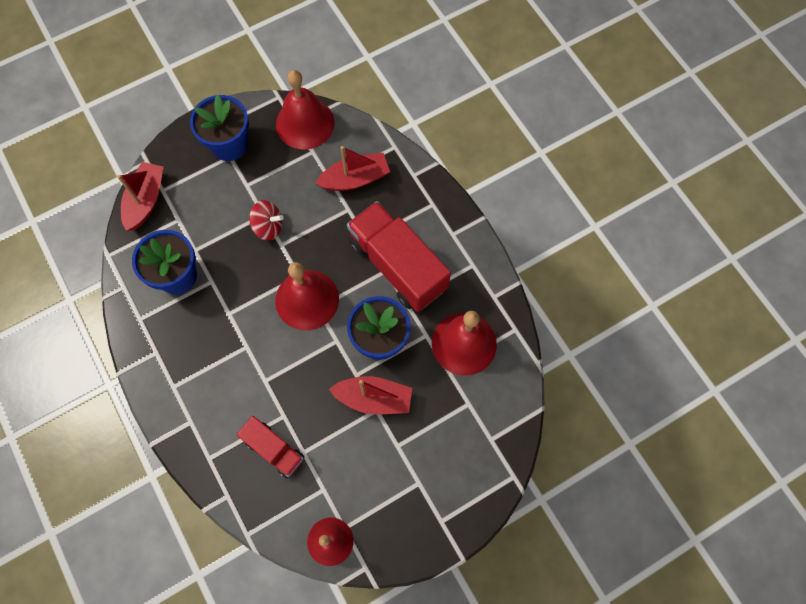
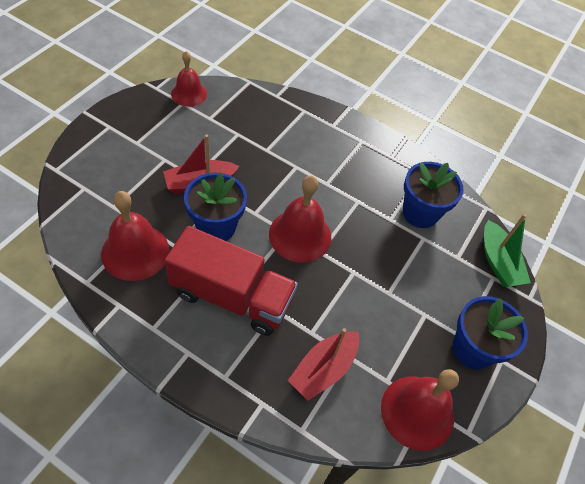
camera: 145 degrees right, 15 degrees down
red boat [117,162,164,231] -> green boat [484,214,531,287]
red truck [237,416,304,478] -> none
red spinning top [249,200,283,241] -> none

